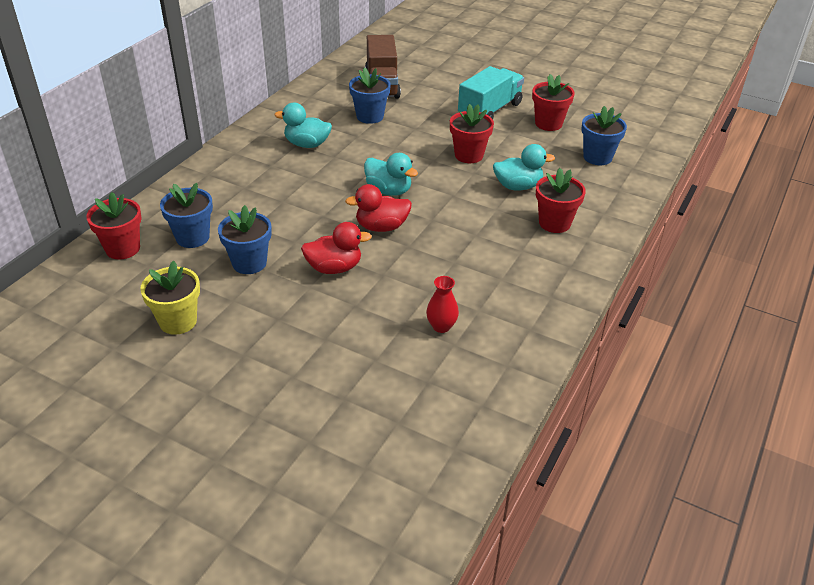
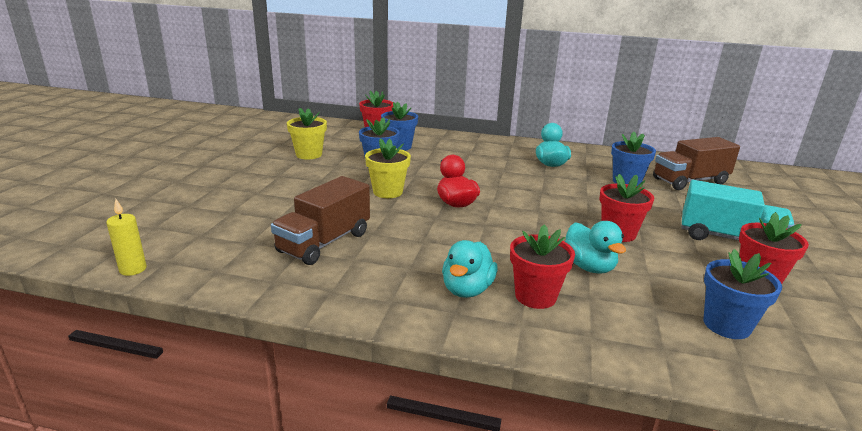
camera: 75 degrees right, 15 degrees down
red duck [301,222,372,274] -> yellow flower pot [365,138,411,198]
turquoise duck [364,153,418,196] -> turquoise duck moved to [442,240,497,298]
red vase [426,276,459,333] -> brown truck [271,176,370,265]
none -> yellow candle [106,198,147,276]

